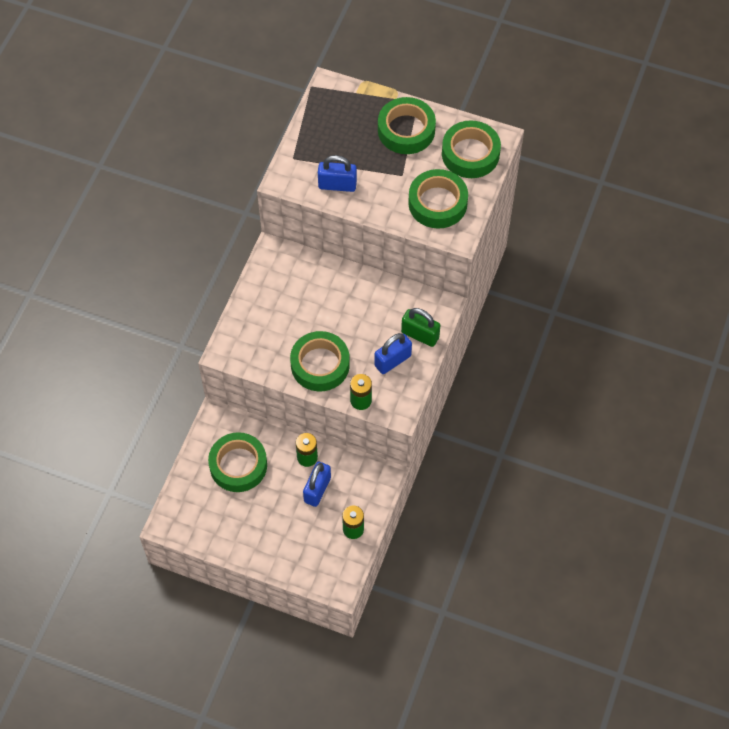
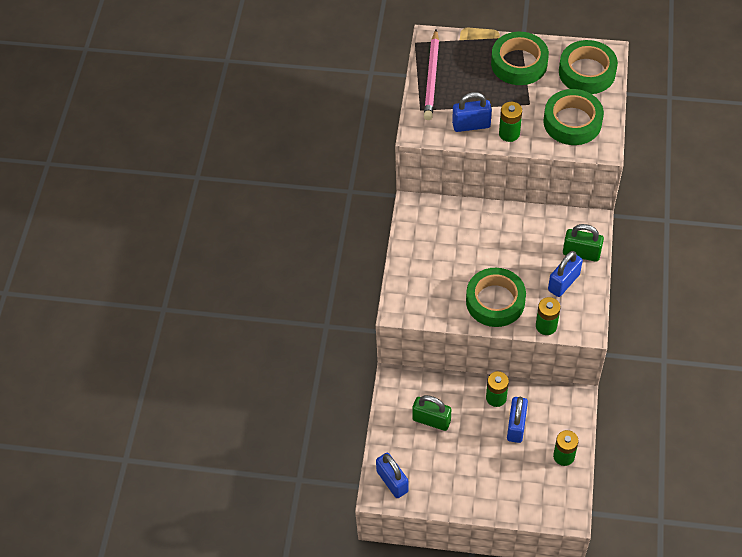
camera: 10 degrees left, 5 degrees down
green tape [208,432,267,492] -> green padlock [412,395,451,431]
none -> blue padlock [376,453,409,498]
none -> pink pencil [424,30,439,120]
none -> green battery [499,102,522,142]

